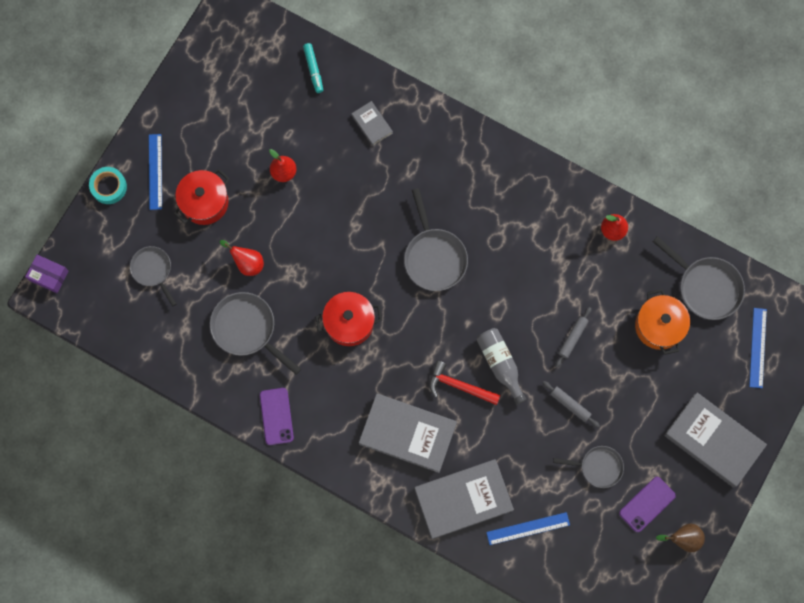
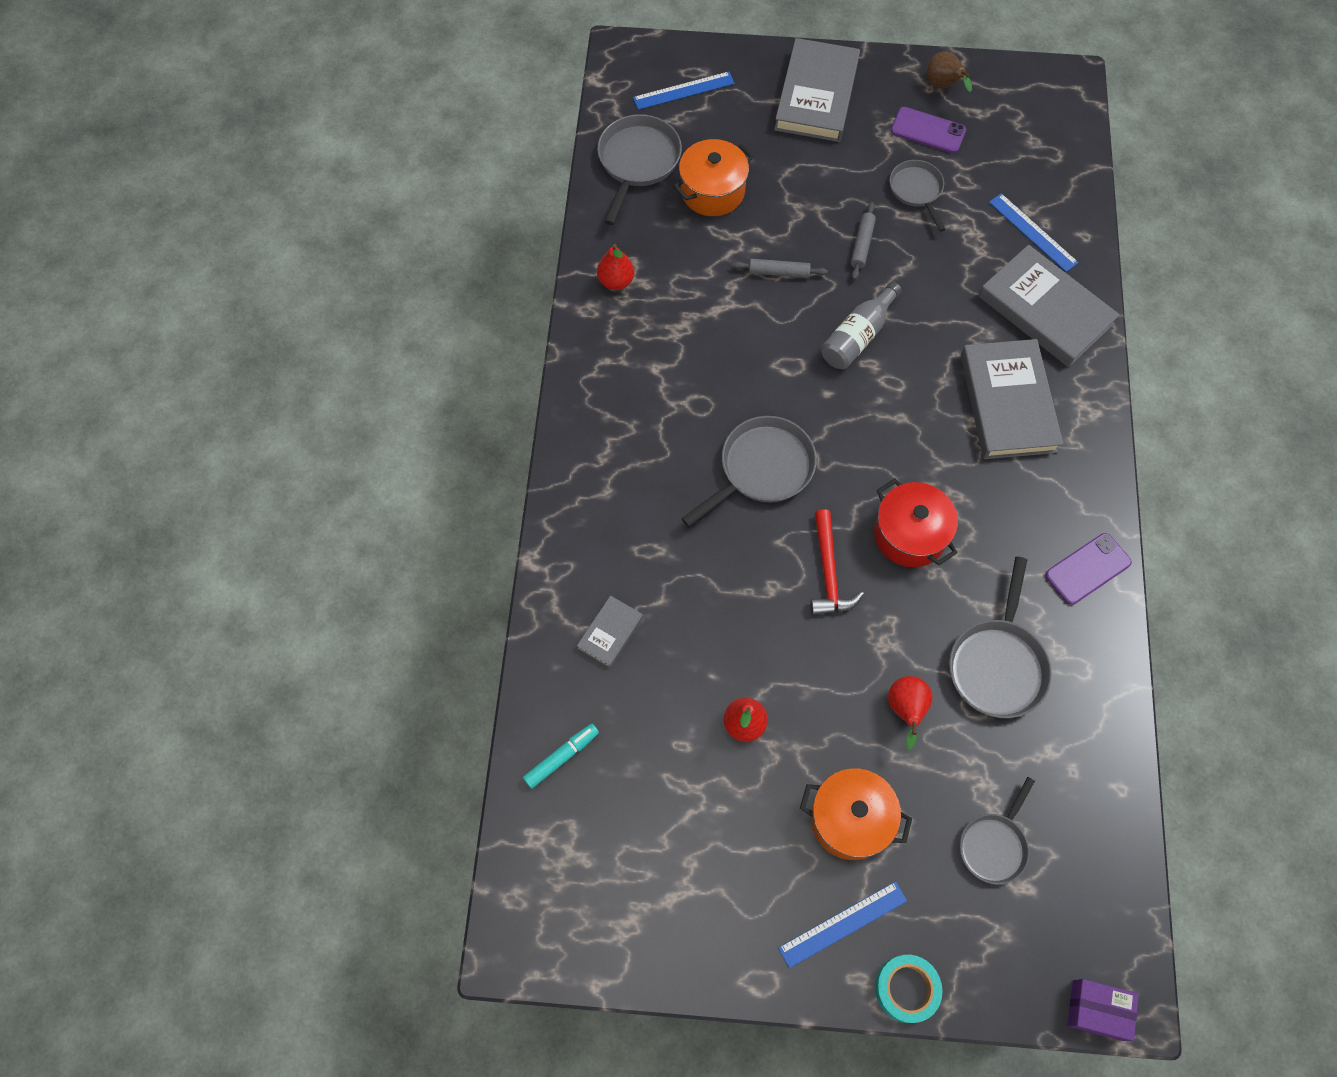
camera: 115 degrees left, 10 degrees down
purple box [25,255,69,293] -> purple box turned 75 degrees counterclockwise [1068,979,1139,1041]
red pot [174,169,230,225] -> orange pot [800,768,912,860]
red hammer [429,361,500,405] -> red hammer moved to [810,509,864,615]

